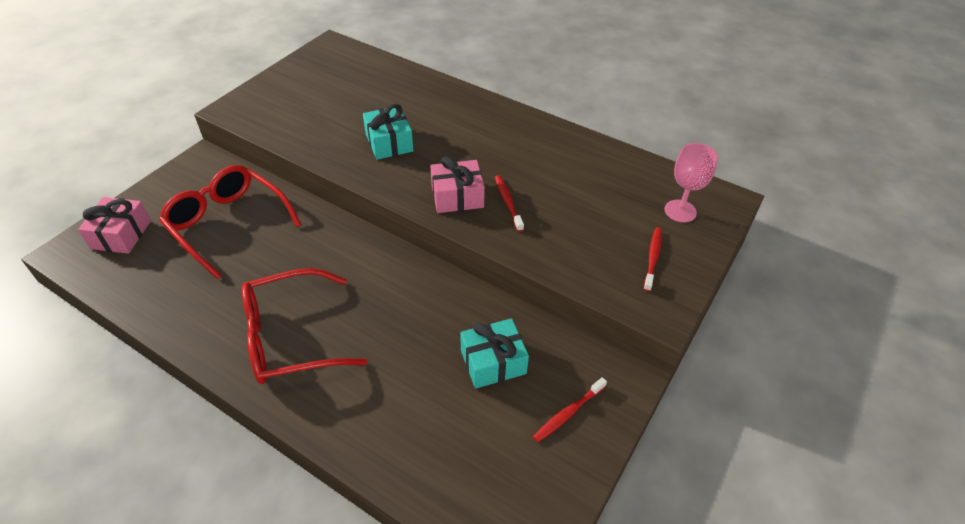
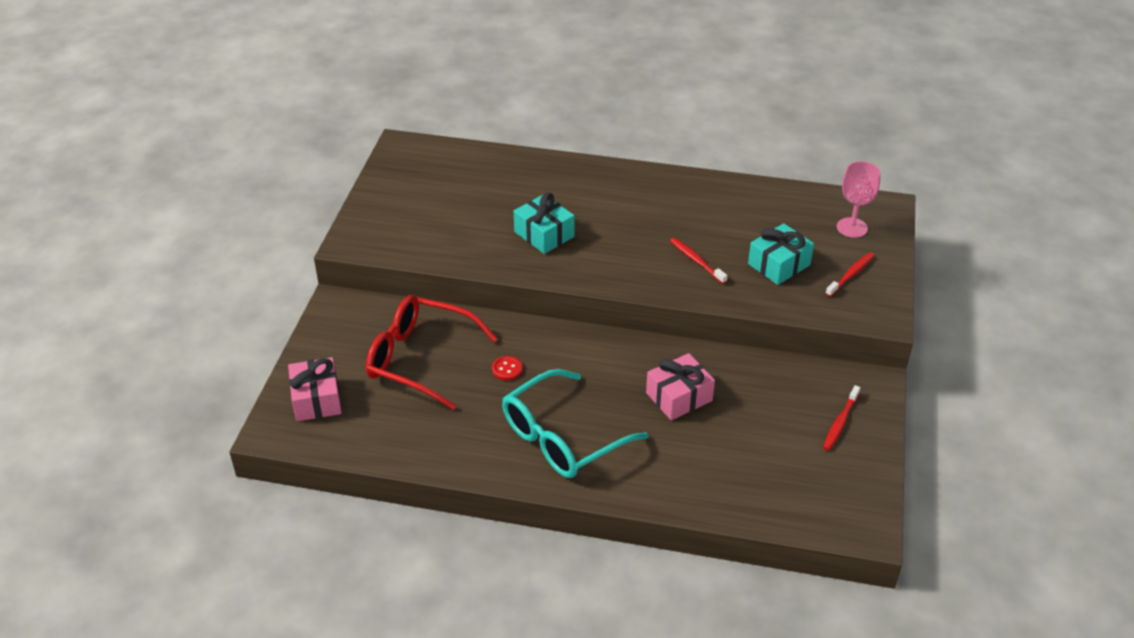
camera: 20 degrees left, 5 degrees down
red glasses [242,268,367,384] -> turquoise glasses [502,369,649,478]
pink gift [431,156,485,213] -> pink gift moved to [646,353,715,420]
turquoise gift [460,318,529,389] -> turquoise gift moved to [748,223,814,285]
red toothbrush [644,227,662,292] -> red toothbrush turned 45 degrees clockwise [825,252,875,297]
none -> red button [492,356,523,381]

